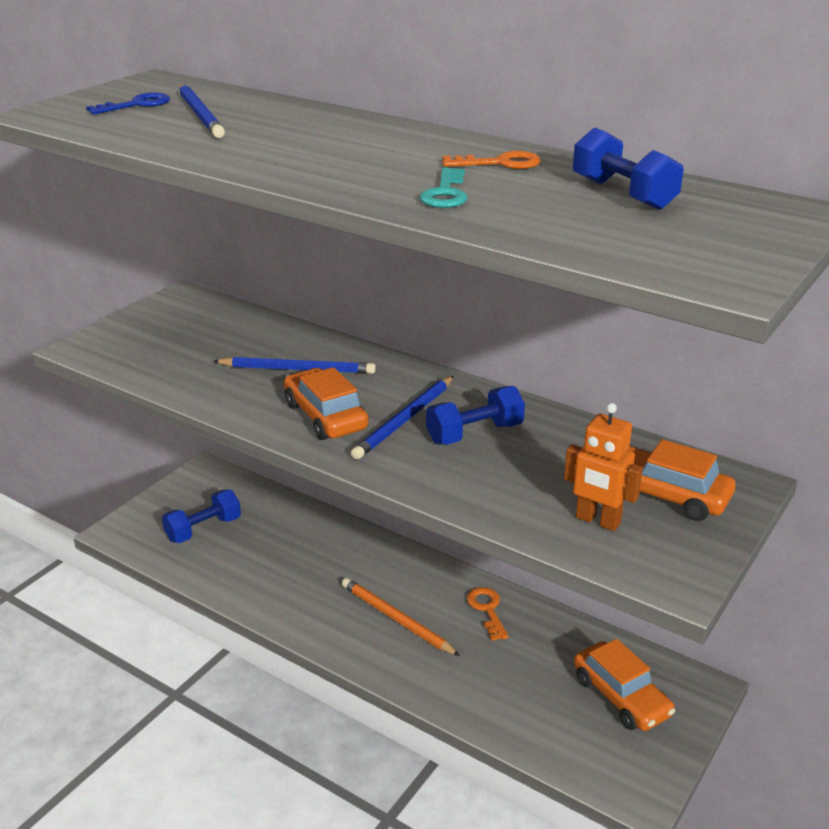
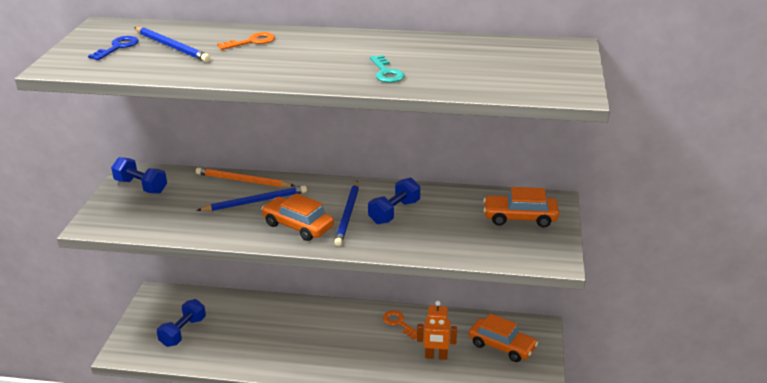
camera: 25 degrees left, 0 degrees up
orange pencil [342,578,460,656] -> orange pencil moved to [196,167,295,187]
orange key [443,151,541,169] -> orange key moved to [217,32,275,50]
orange robot [564,403,643,531] -> orange robot moved to [417,301,457,360]
blue dumbbell [573,127,684,210] -> blue dumbbell moved to [111,157,167,194]

